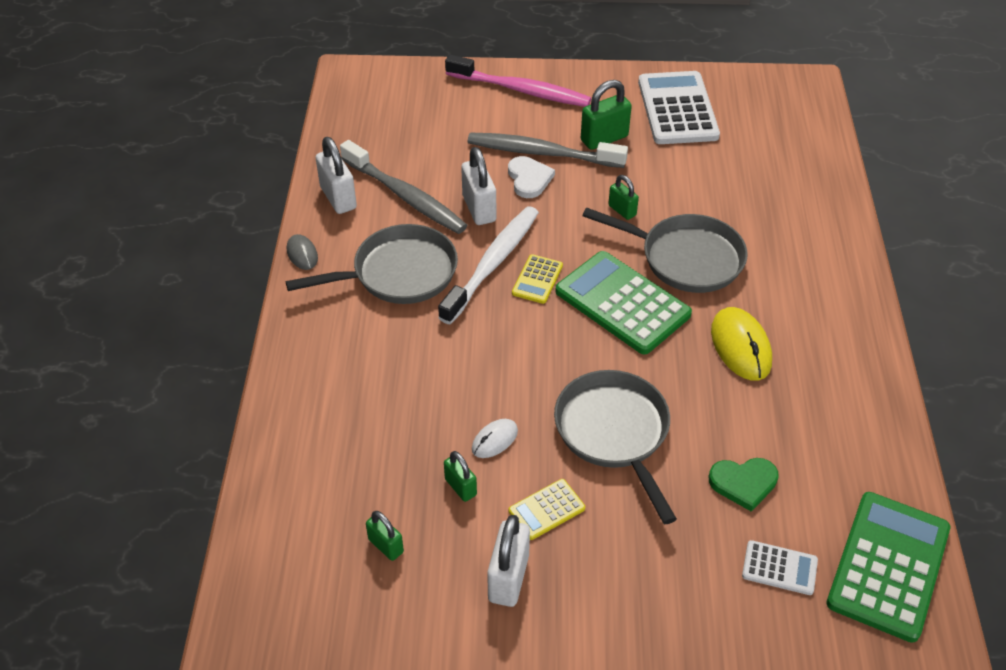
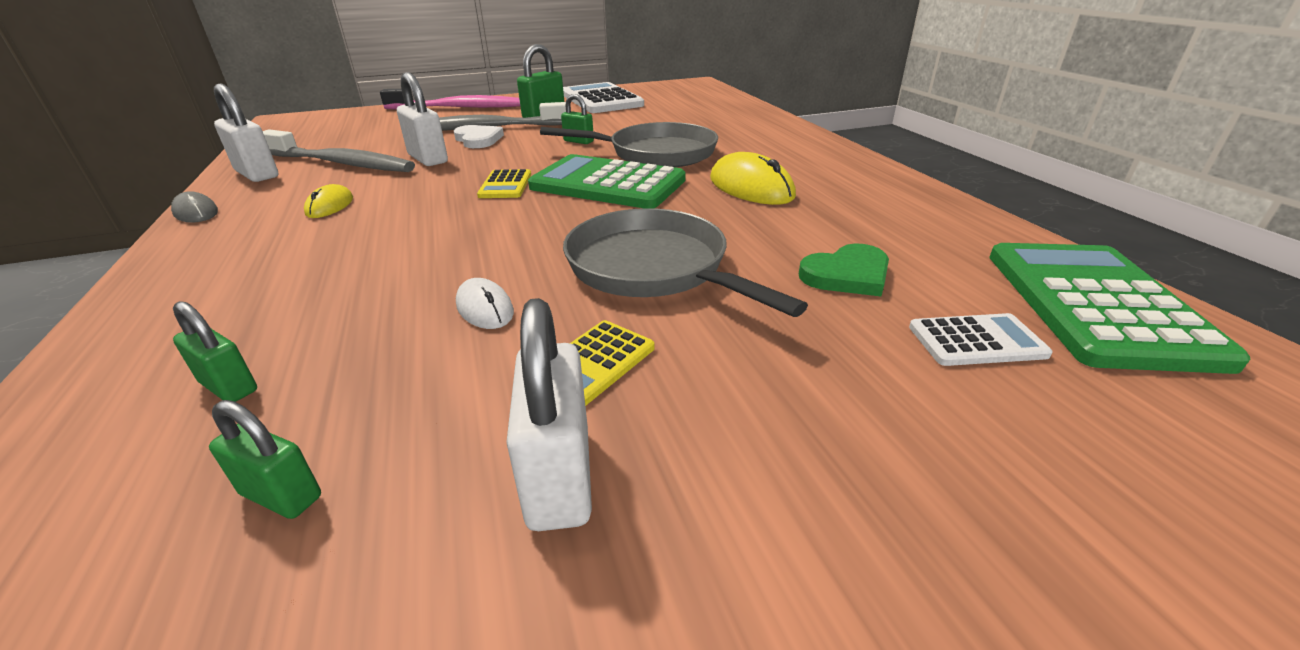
camera: 20 degrees left, 15 degrees down
grey pan [286,224,458,304] -> yellow mouse [304,184,353,218]
white toothbrush [438,206,539,324] -> none
green padlock [444,451,477,502] -> green padlock moved to [173,301,257,402]
white mouse [472,419,518,458] -> white mouse turned 60 degrees counterclockwise [456,278,514,329]

